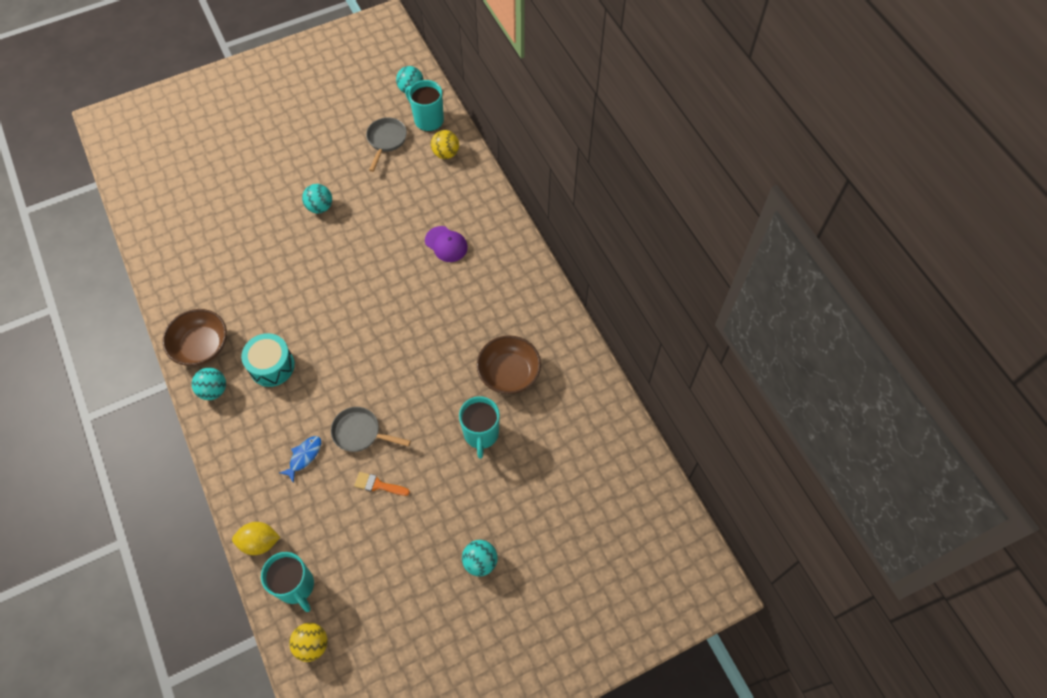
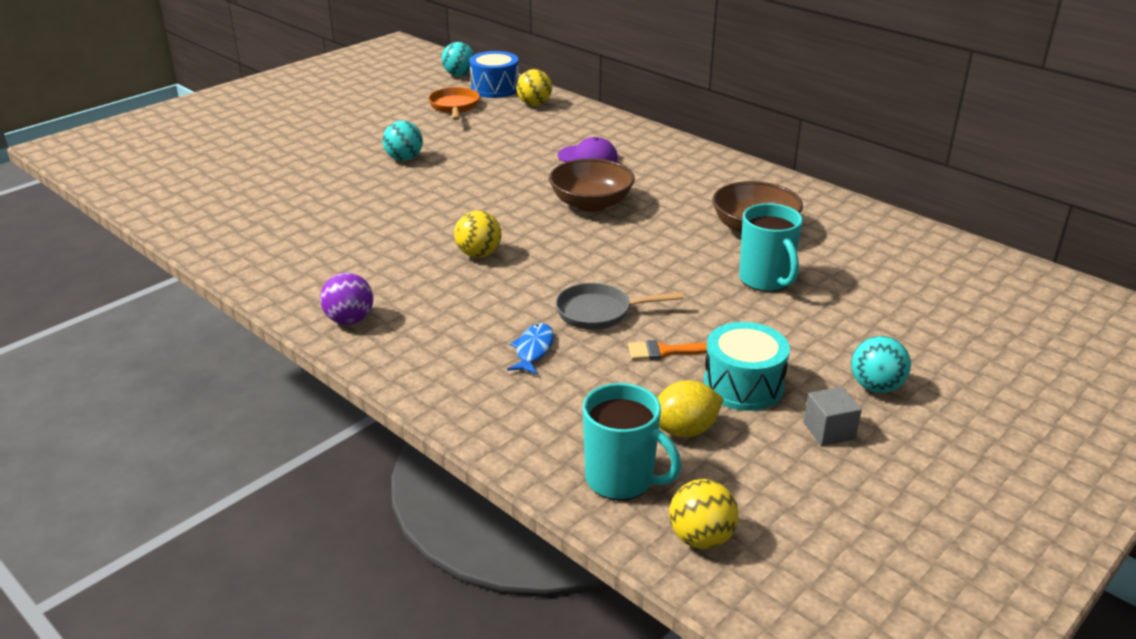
camera: 20 degrees left, 30 degrees down
brown bowl [162,309,227,366] -> brown bowl moved to [549,158,635,212]
turquoise ball [192,368,226,400] -> purple ball [320,273,373,325]
yellow lemon [232,522,280,555] -> yellow lemon moved to [657,380,724,437]
turquoise drum [241,333,295,387] -> turquoise drum moved to [703,322,790,411]
grey pan [366,117,407,172] -> orange pan [428,87,480,120]
turquoise mug [405,80,444,131] -> blue drum [469,51,519,98]
none -> yellow ball [454,211,501,258]
none -> grey cube [804,387,862,446]

